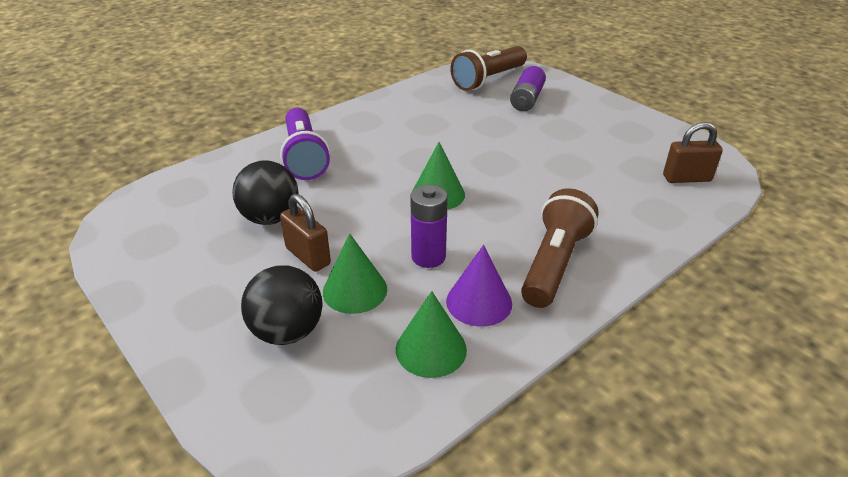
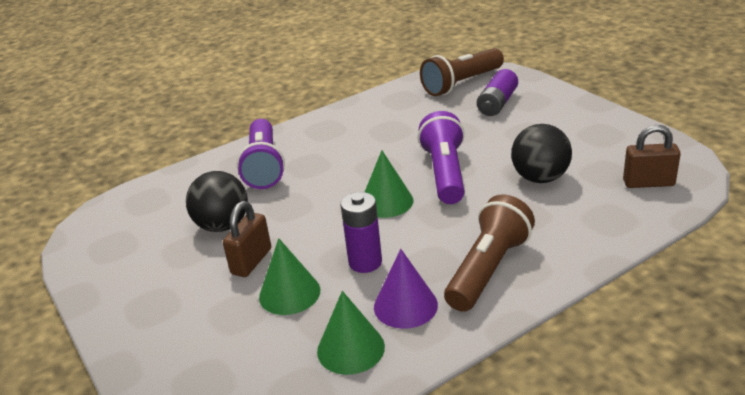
camera: 10 degrees right, 5 degrees down
black ball [241,266,322,345] -> black ball moved to [511,124,572,183]
brown padlock [280,194,331,272] -> brown padlock turned 60 degrees clockwise [223,201,271,277]
none -> purple flashlight [418,111,465,204]

